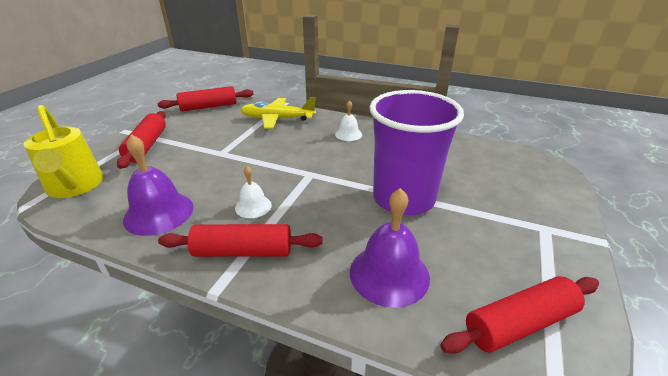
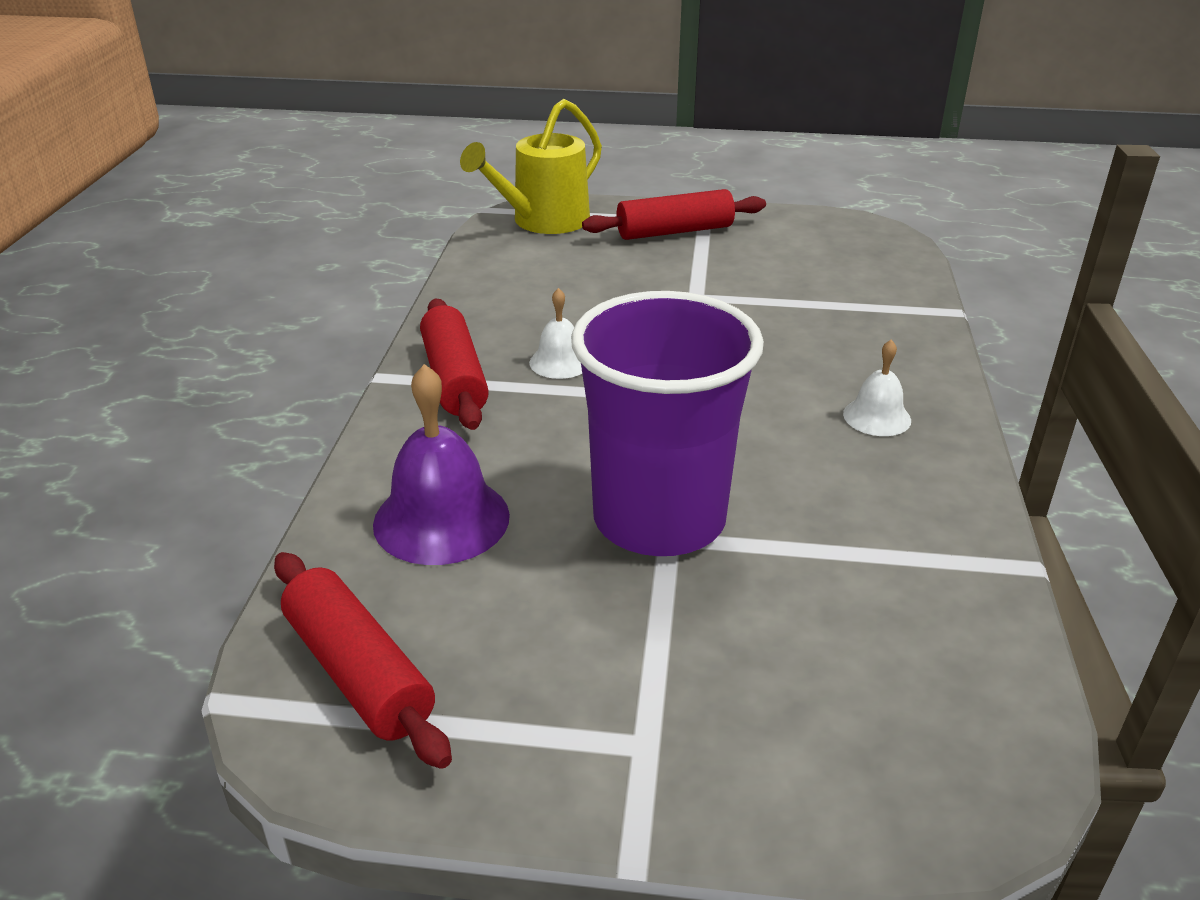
camera: 75 degrees right, 0 degrees up
purple bell [123,134,194,236] -> none
red rolling pin [158,86,253,111] -> none
yellow plane [241,97,316,129] -> none

